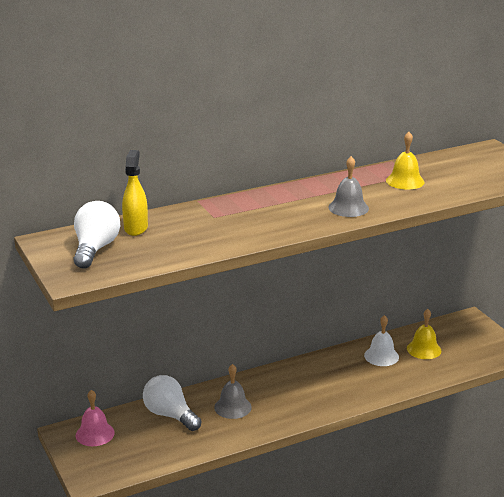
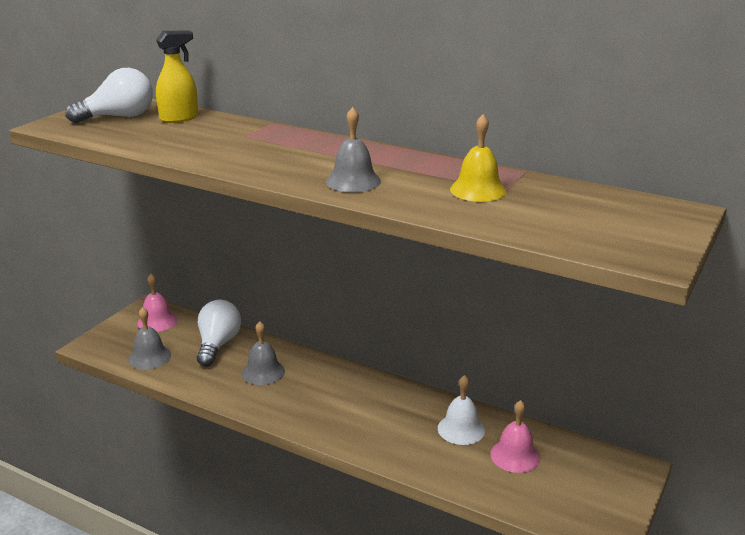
camera: 55 degrees right, 0 degrees up
yellow bell [407,309,441,359] -> pink bell [490,400,540,473]
none -> grey bell [128,307,171,369]

